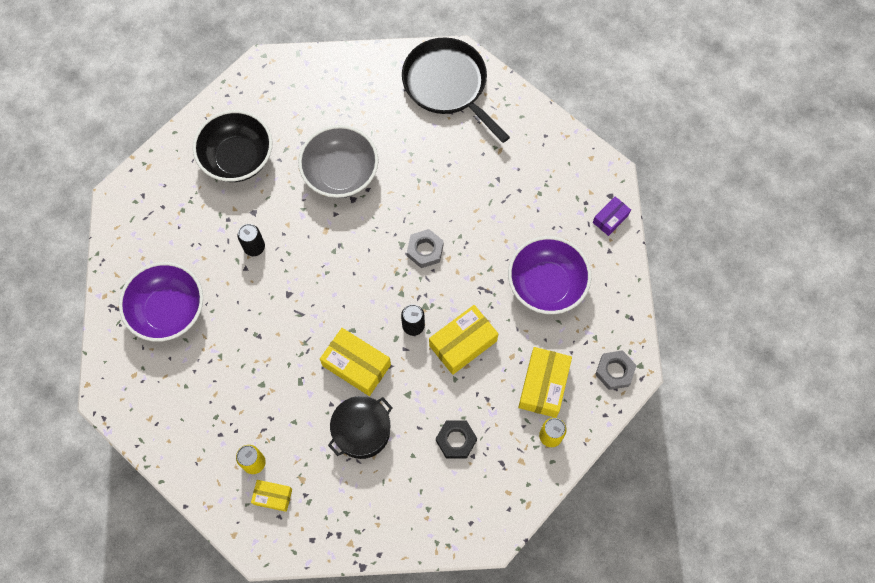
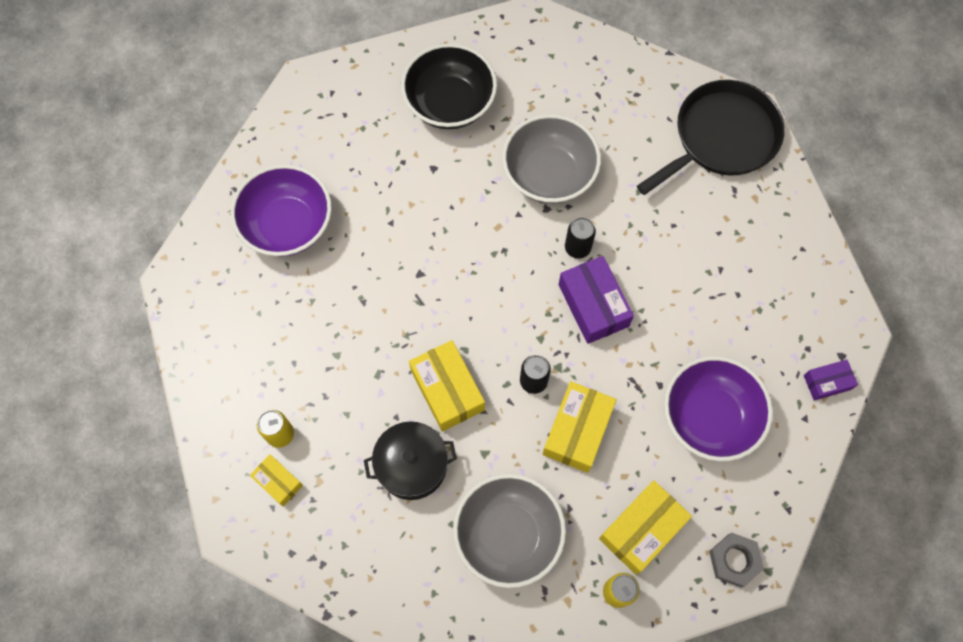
camera: 30 degrees right, 0 degrees up
black can [238,224,265,256] -> black can moved to [565,217,596,259]
black pan [402,37,510,143] -> black pan turned 60 degrees clockwise [637,80,785,195]
grey nut [407,229,444,268] -> purple box [558,256,634,344]
yellow box [429,305,498,375] -> yellow box turned 60 degrees counterclockwise [543,381,617,473]
black nut [436,421,477,458] -> grey bowl [453,474,566,588]

